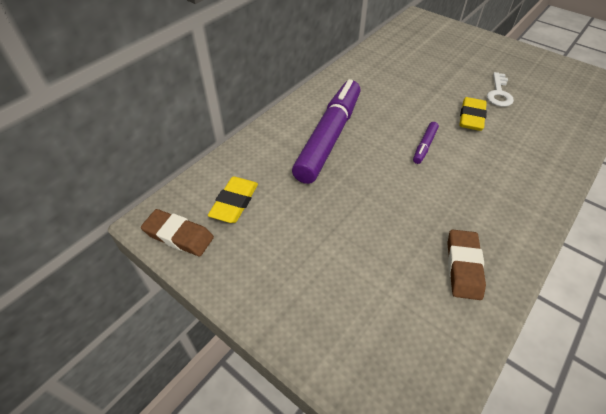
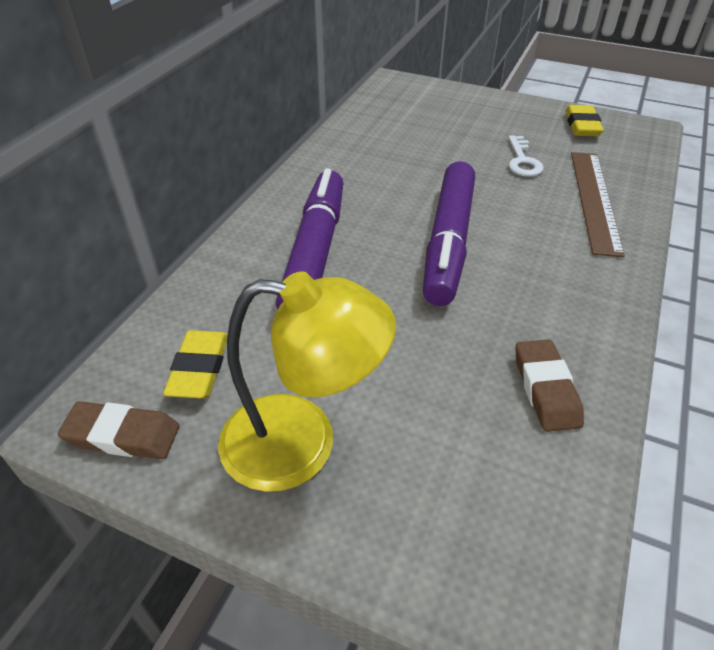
camera: 15 degrees left, 5 degrees down
purple marker [413,122,439,164] -> purple marker [423,161,475,306], size x2.43
yellow eraser [459,97,487,131] -> yellow eraser moved to [565,105,604,136]
none -> yellow lamp [218,271,396,492]
none -> brown ruler [571,152,625,257]

